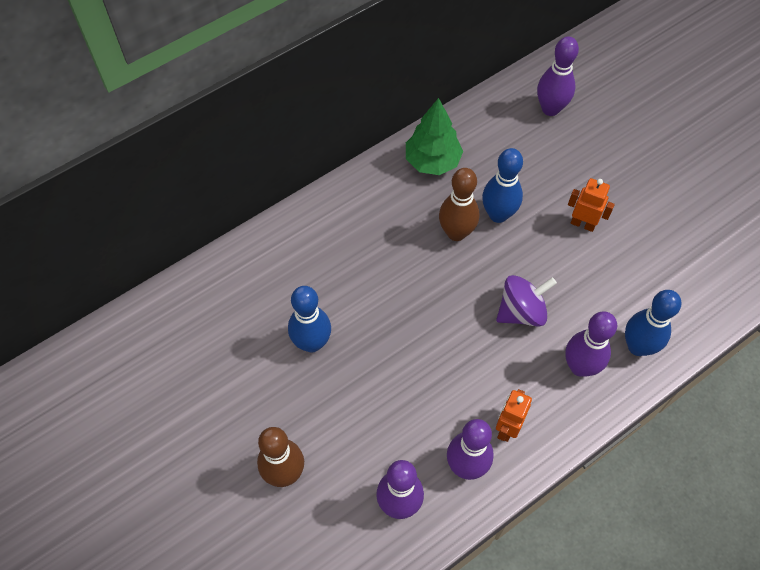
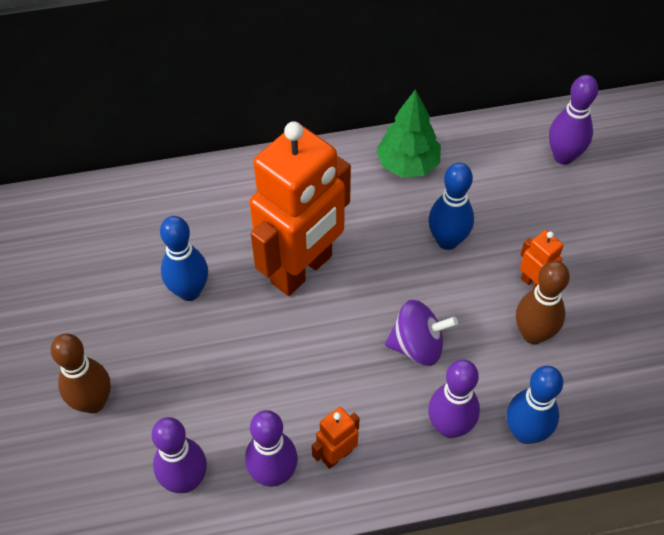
camera: 25 degrees right, 5 degrees down
brown bowling pin [439,168,479,241] -> brown bowling pin moved to [516,261,570,344]
none -> orange robot [249,121,351,296]

